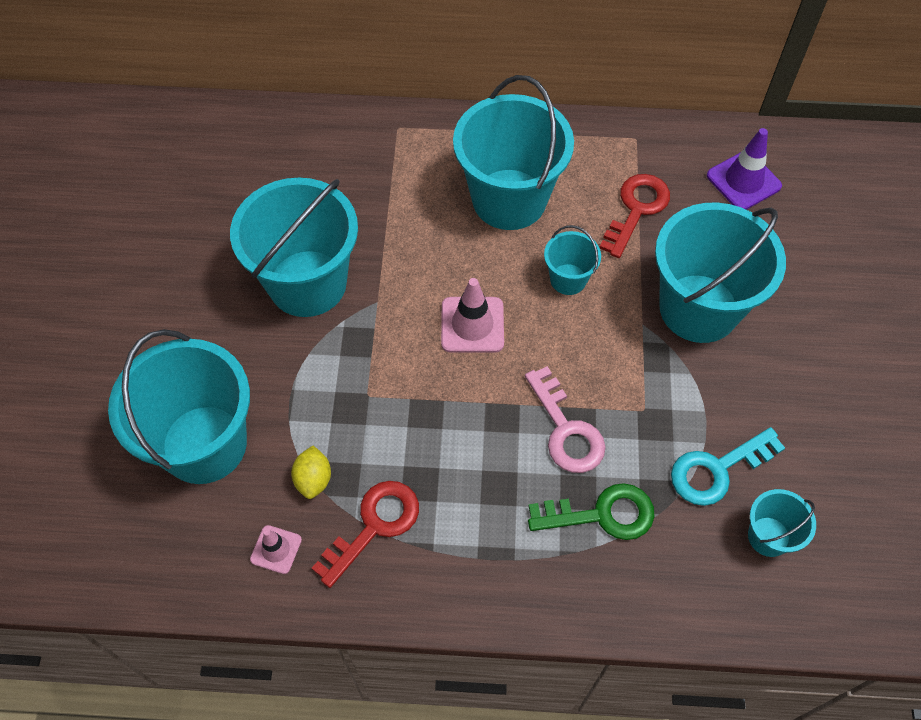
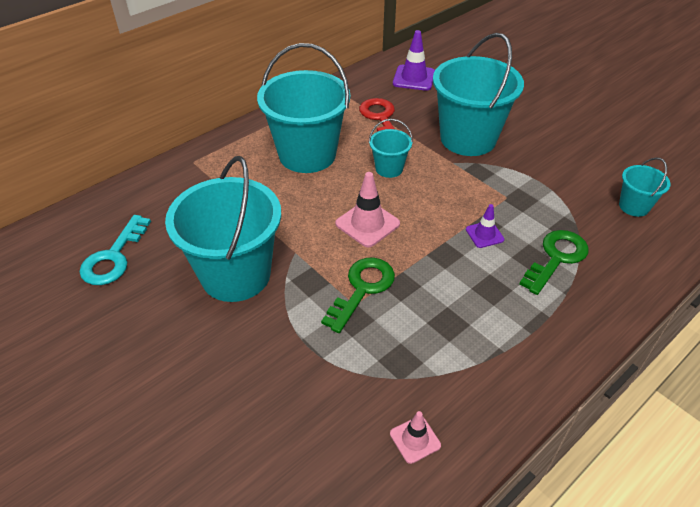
camera: 45 degrees left, 15 degrees down
turquoise bucket [108,329,250,484] -> none
yellow lemon [291,446,331,499] -> none
red key [312,481,419,588] -> none
pink key [525,366,606,473] -> purple traffic cone [466,204,504,248]
turquoise key [671,427,785,506] -> turquoise key moved to [80,215,151,285]
none -> green key [321,258,395,333]

